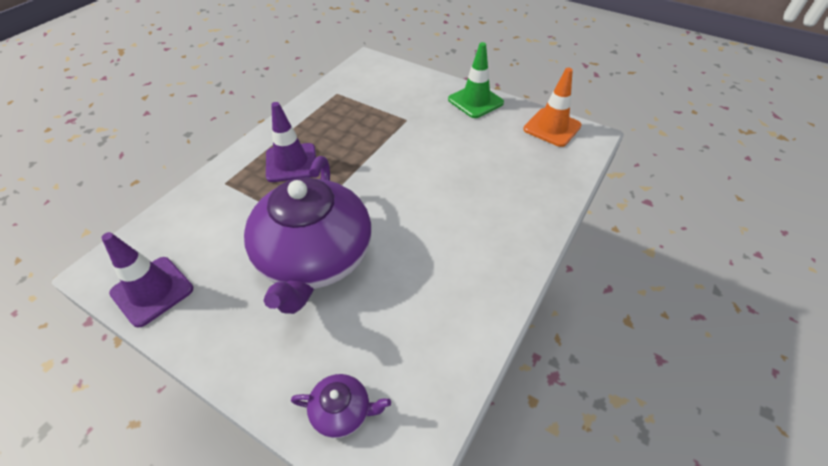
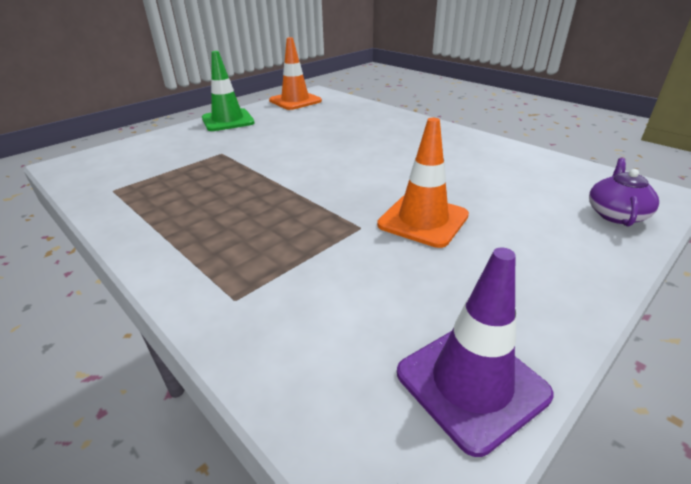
camera: 75 degrees left, 15 degrees down
purple teapot [244,156,371,314] -> orange traffic cone [377,118,469,248]
purple traffic cone [266,102,316,182] -> none

